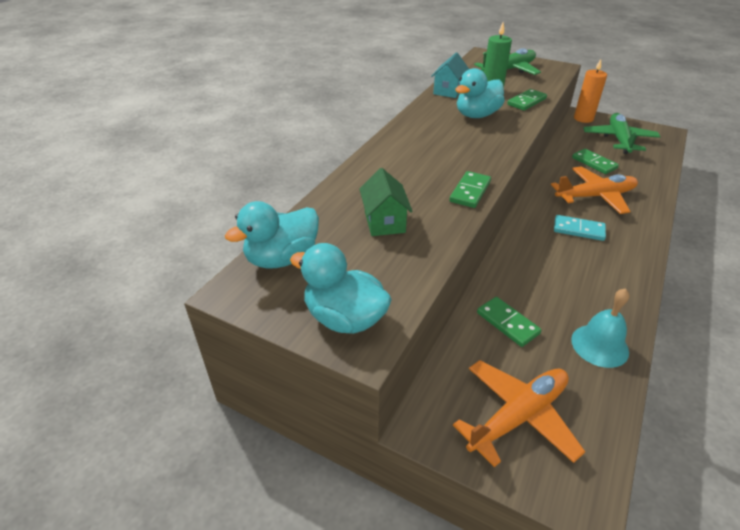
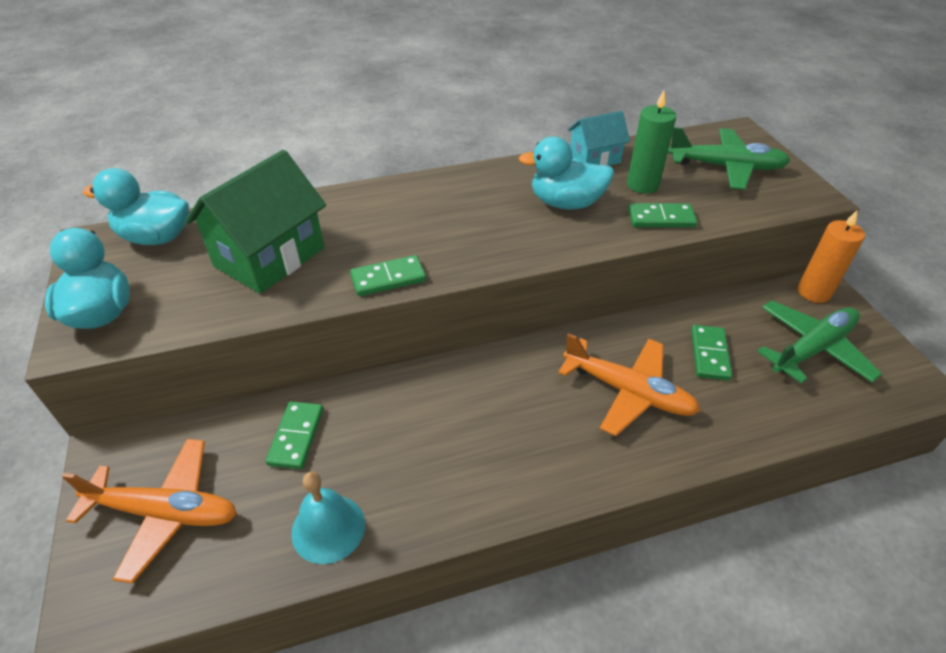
camera: 45 degrees right, 5 degrees up
green house [360,168,413,236] -> green house [185,150,326,294], size x1.74
turquoise domino [554,215,606,241] -> none

